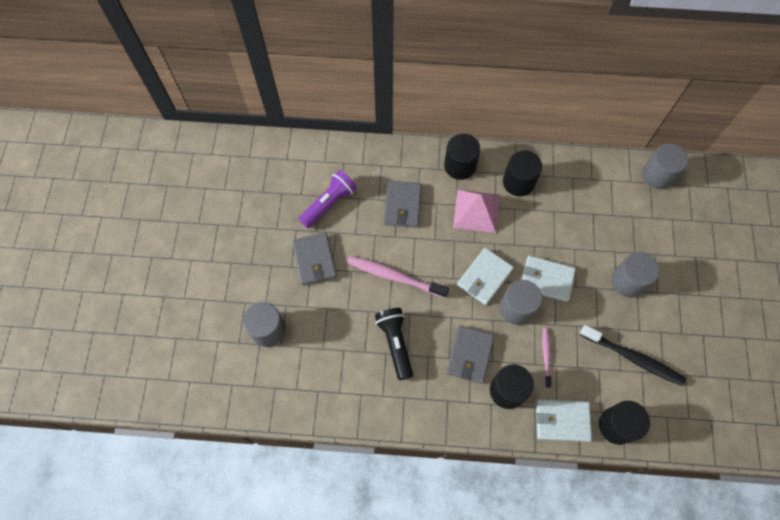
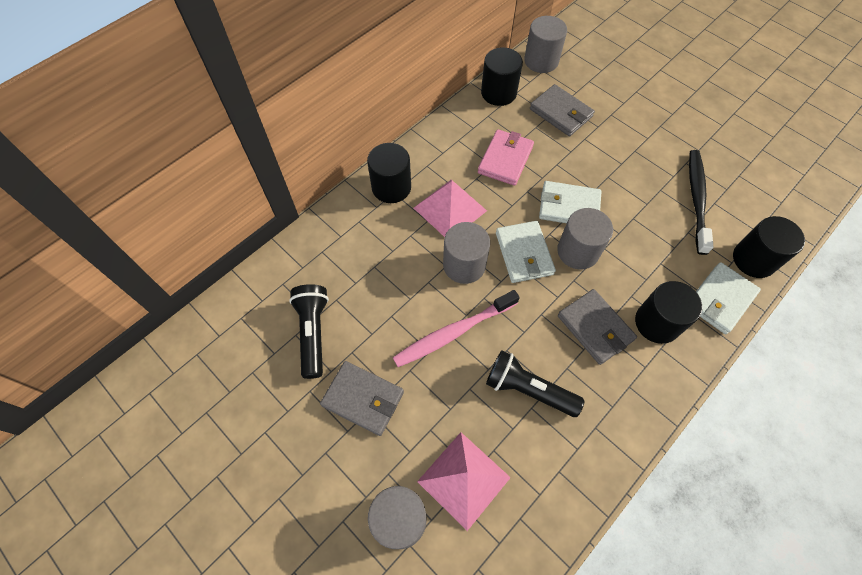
camera: 50 degrees left, 5 degrees down
purple flashlight [299,170,357,228] -> black flashlight [289,284,329,379]
grey wallet [384,181,422,228] -> grey wallet moved to [530,84,595,136]
black cylinder [503,150,542,196] -> black cylinder moved to [481,48,523,106]
white wallet [522,255,576,302] -> white wallet turned 45 degrees clockwise [539,181,602,223]
pink toothbrush [542,328,552,388] -> none
black toothbrush [579,325,686,386] -> black toothbrush turned 60 degrees counterclockwise [689,150,714,255]
grey cylinder [612,252,659,298] -> grey cylinder moved to [443,222,490,284]
none -> pink pyramid [417,432,511,531]
none -> pink wallet [478,129,534,186]

